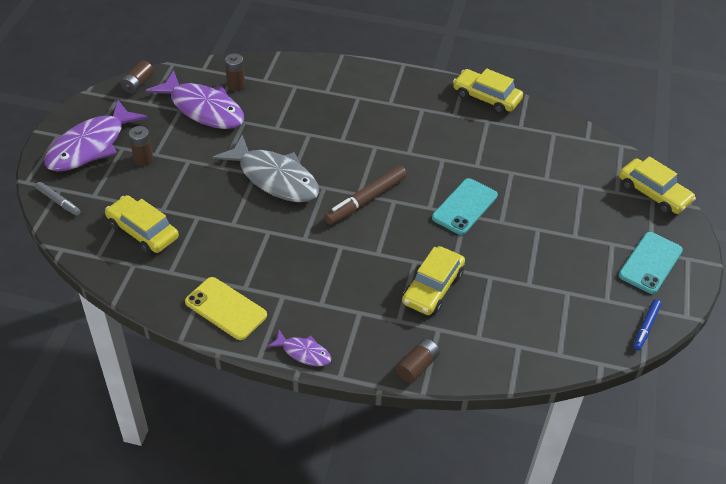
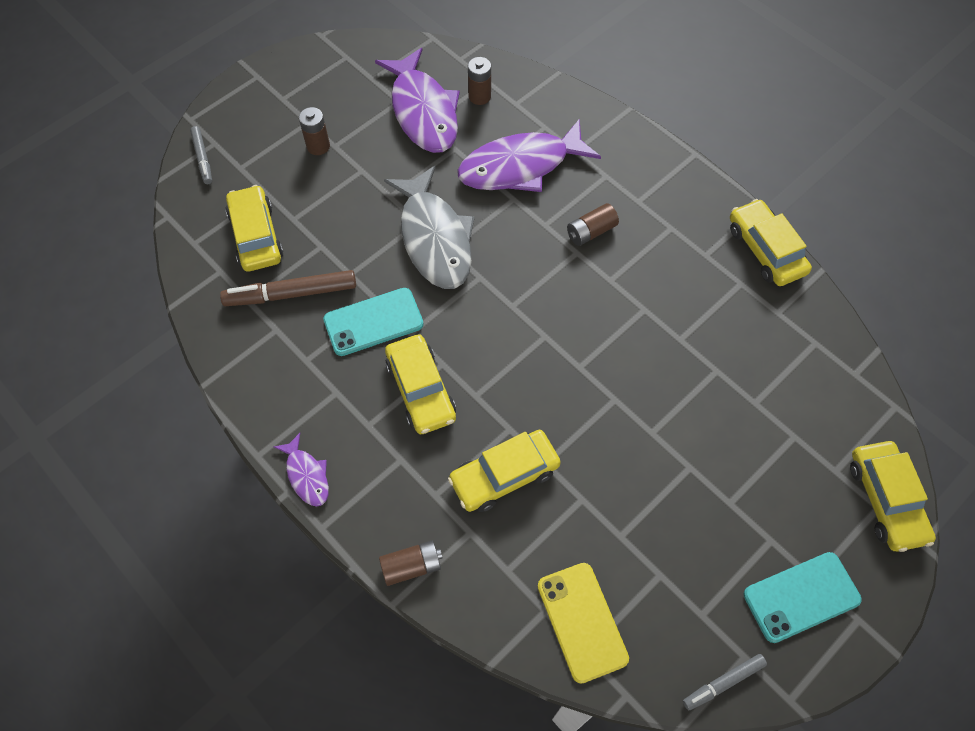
camera: 35 degrees right, 15 degrees up
purple fish [44,100,148,172] -> purple fish moved to [457,118,601,192]
brown battery [120,60,154,94] -> brown battery moved to [567,203,619,246]
yellow phone [185,277,267,340] -> yellow phone moved to [538,563,629,683]
brown marker [324,166,407,225] -> brown marker moved to [220,270,356,306]
turquoise phone [432,178,498,235] -> turquoise phone moved to [323,288,424,356]
blue marker [633,299,661,350] -> grey marker [683,654,767,710]
none -> yellow car [385,334,456,434]

